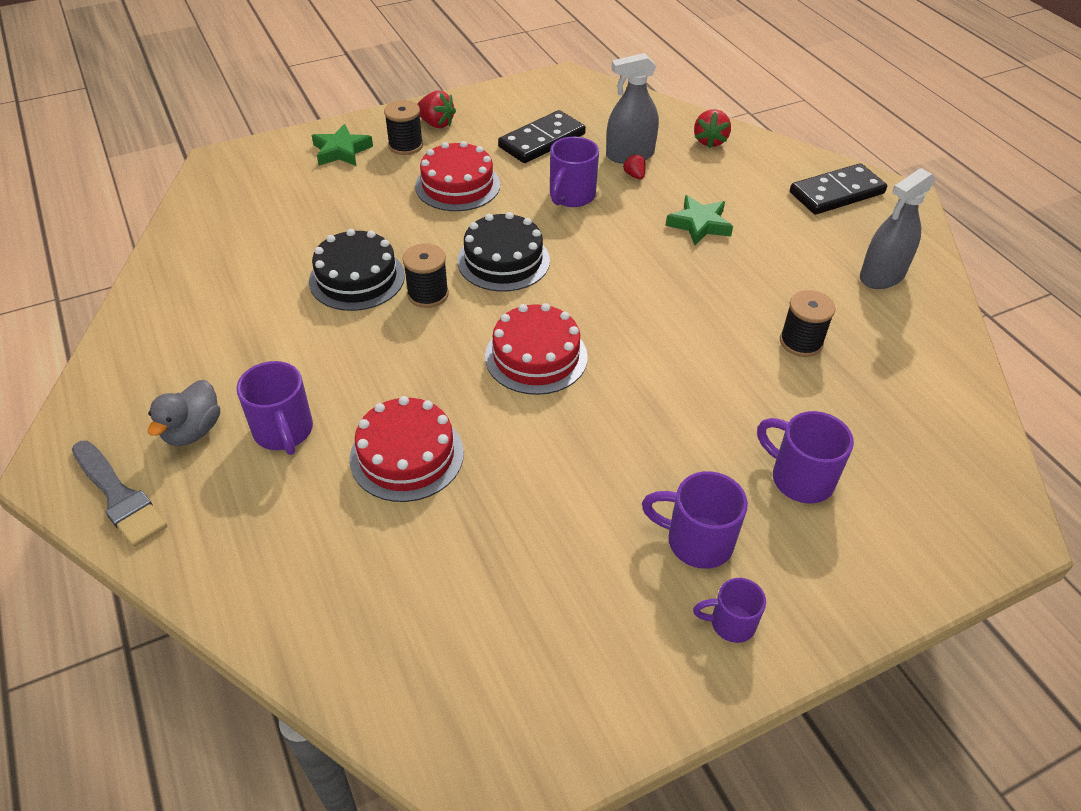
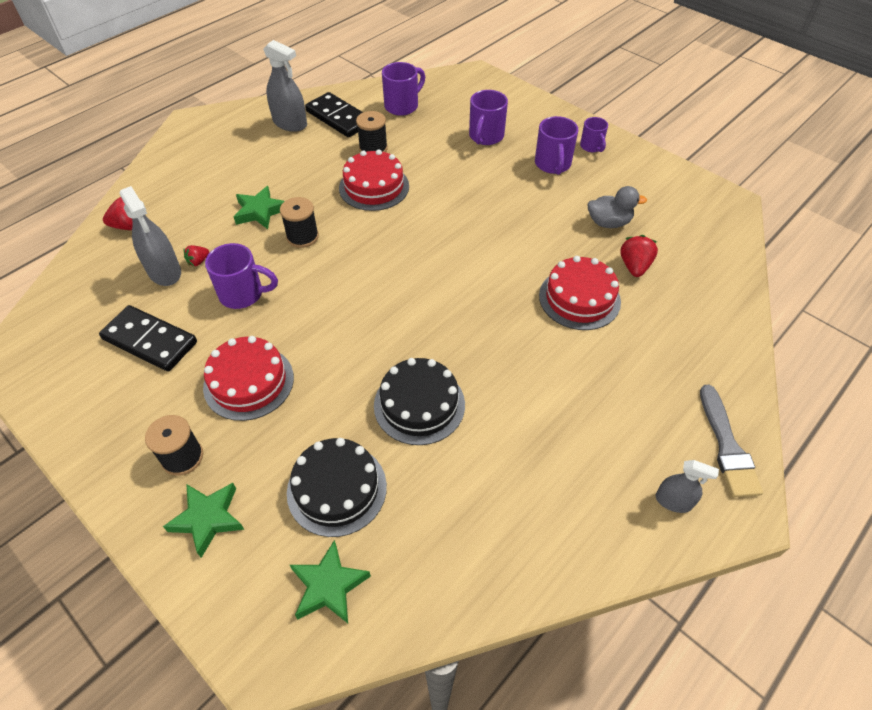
camera: 110 degrees left, 5 degrees up
grey brush [72,440,167,547] -> grey brush turned 150 degrees clockwise [700,385,763,497]
grey duck [148,380,220,446] -> grey duck moved to [588,186,647,228]
purple mug [236,361,313,455] -> purple mug moved to [382,62,425,116]
black spool [403,244,449,308] -> black spool moved to [280,197,319,248]
red strawberry [417,91,456,128] -> red strawberry moved to [620,235,658,277]
black cake [457,212,550,292] -> black cake moved to [287,438,387,537]
red cake [485,303,588,395] -> red cake moved to [339,149,409,211]
black domino [790,163,887,214] -> black domino moved to [305,92,363,138]
none -> green star [290,540,371,623]
none -> grey spray bottle [656,460,719,513]

